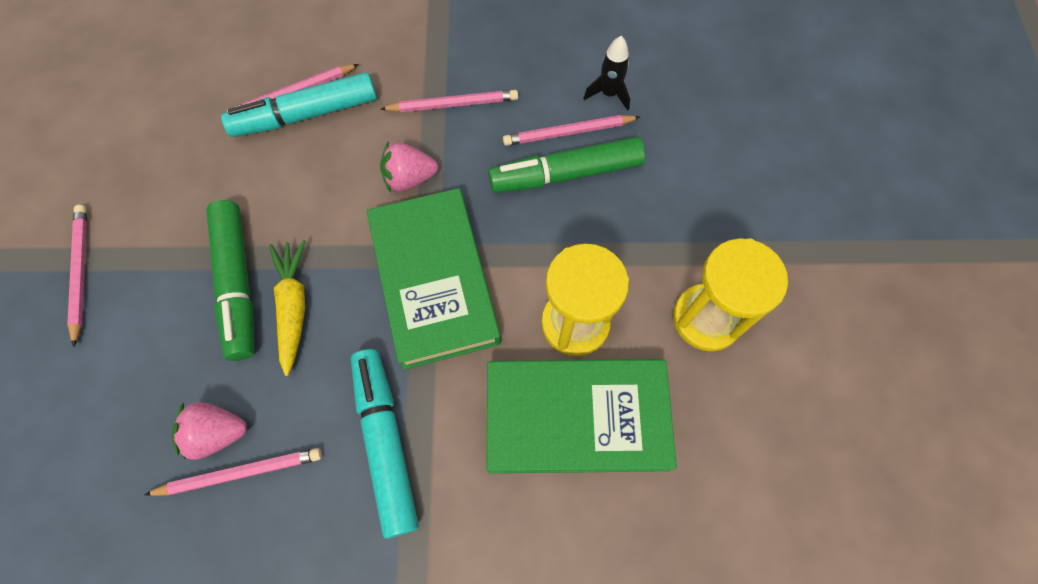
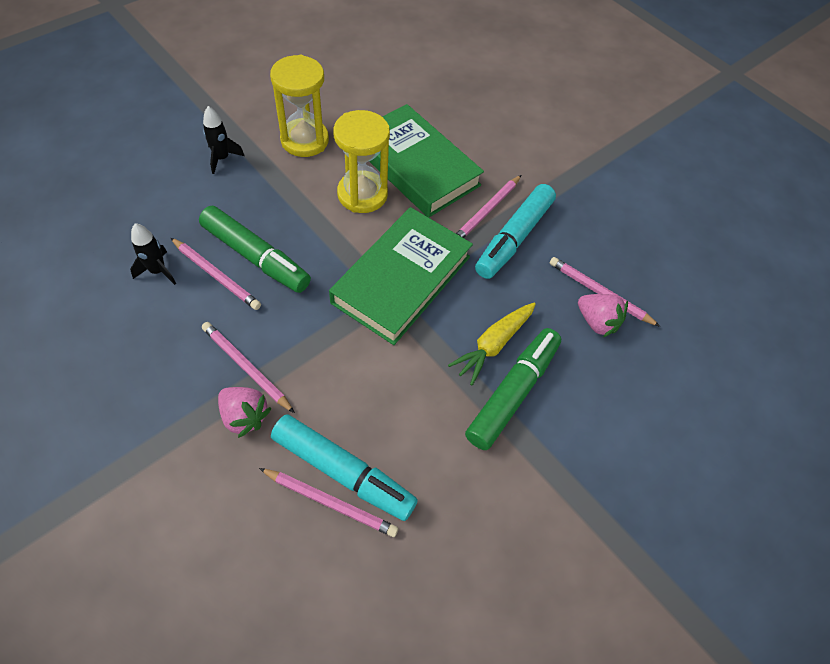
camera: 135 degrees left, 10 degrees down
pink pencil [67,205,87,347] -> pink pencil moved to [456,175,521,238]
pink strawberry [380,141,438,193] -> pink strawberry moved to [218,387,271,438]
none -> black rocket [203,106,245,174]

